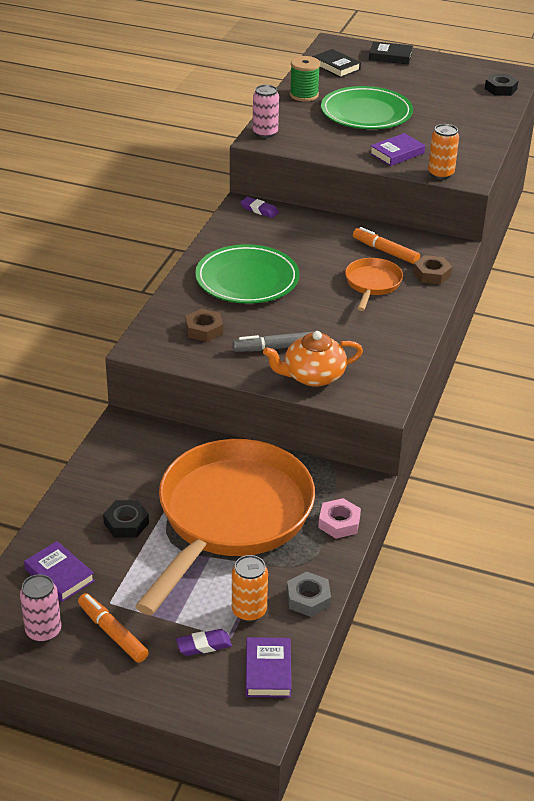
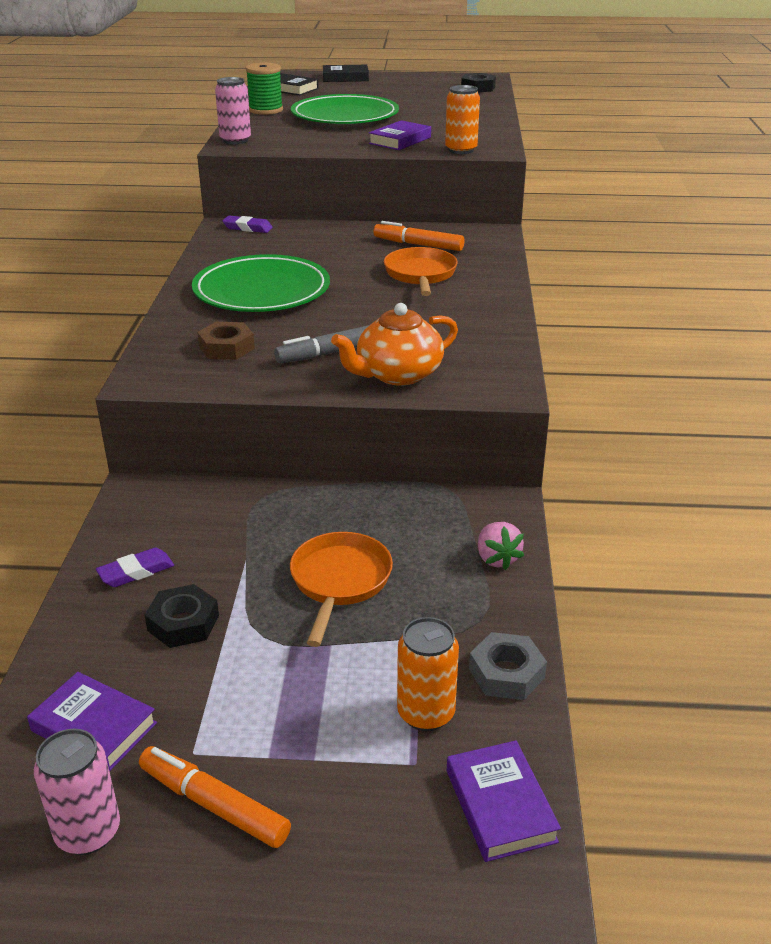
camera: 15 degrees left, 5 degrees down
orange pan [135,439,315,615] -> orange pan [290,532,393,647], size x0.43
purple eraser [176,629,232,656] -> purple eraser moved to [96,548,174,587]
pink nut [318,498,361,539] -> pink strawberry [478,522,524,570]
brown nut [413,255,452,285] -> none

